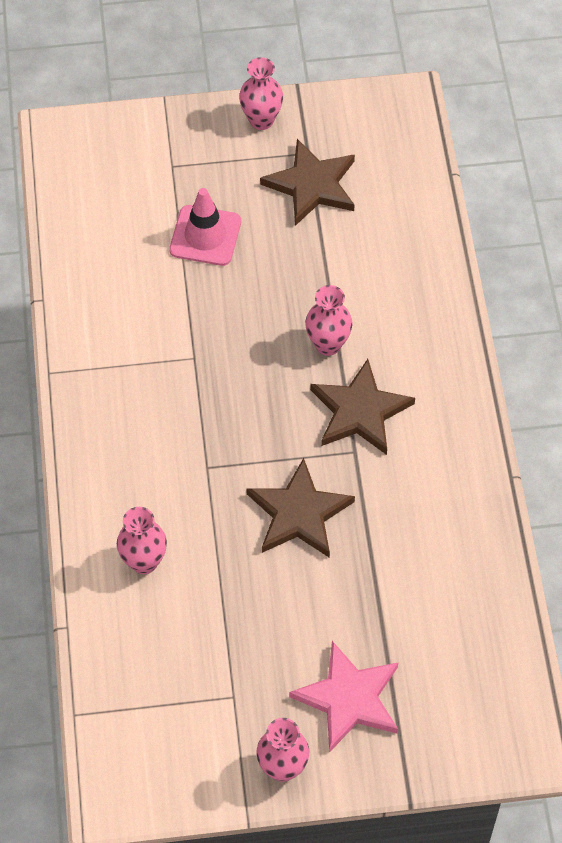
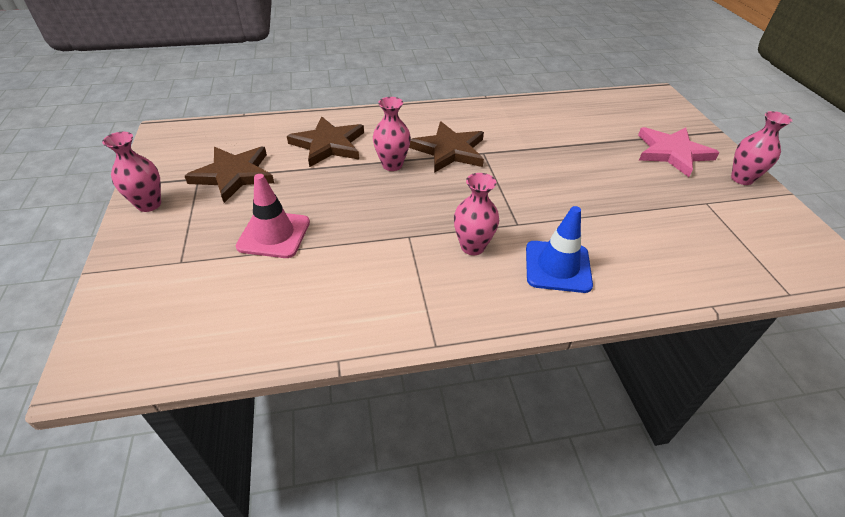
camera: 95 degrees left, 15 degrees down
pink vase [117,507,167,574] -> pink vase moved to [454,173,499,255]
brown star [246,458,355,558] -> brown star moved to [287,116,364,167]
none -> blue traffic cone [526,206,593,293]

